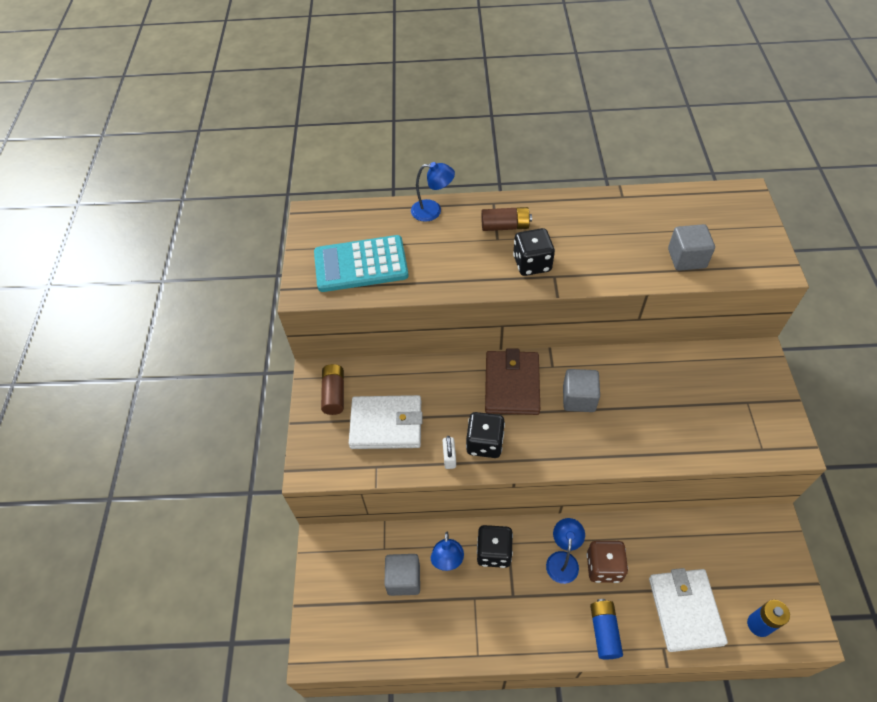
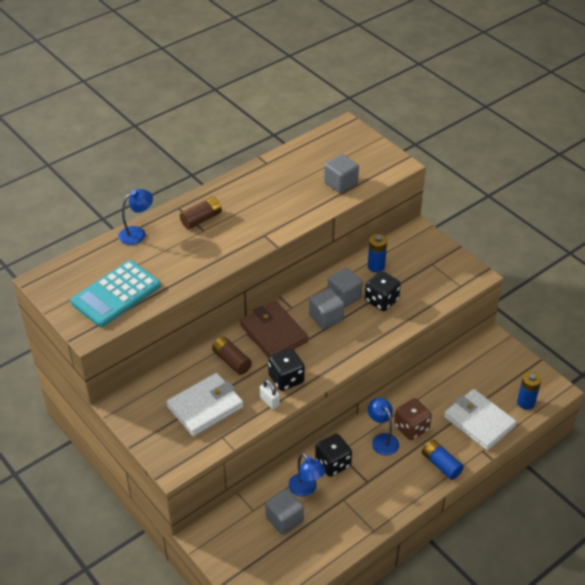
camera: 40 degrees left, 10 degrees down
brown battery [321,364,344,415] -> brown battery moved to [212,337,252,375]
black dice [513,228,555,276] -> black dice moved to [365,271,401,311]
none -> grey cube [328,268,363,308]
none -> blue battery [368,234,387,273]

